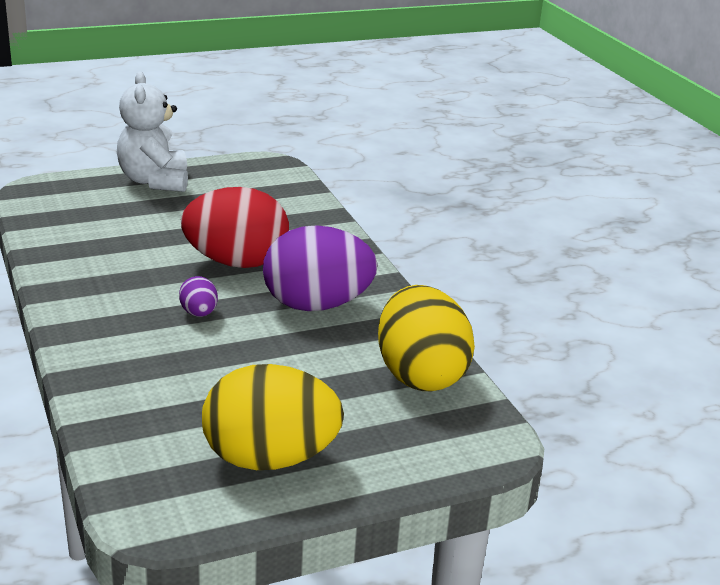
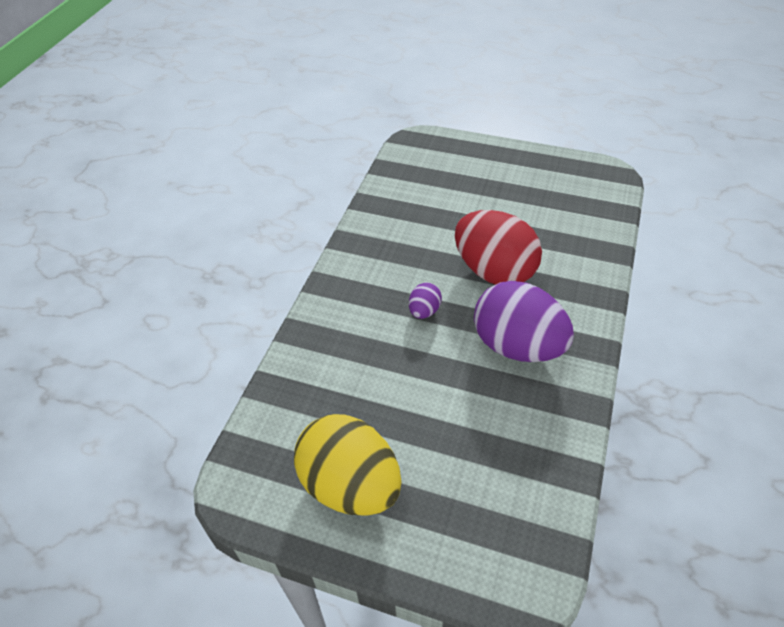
camera: 45 degrees right, 20 degrees up
white teddy bear [117,72,188,192] -> none
yellow egg [378,285,475,391] -> none

